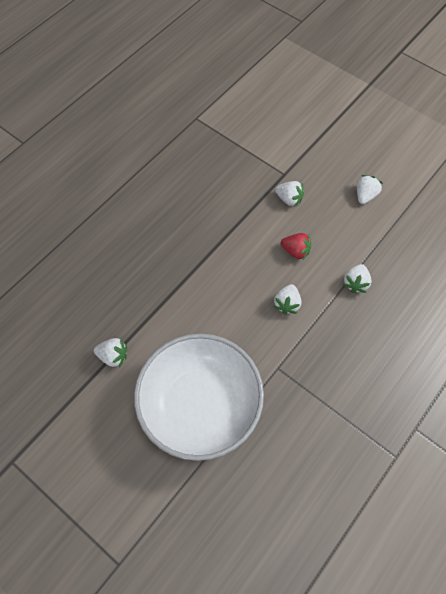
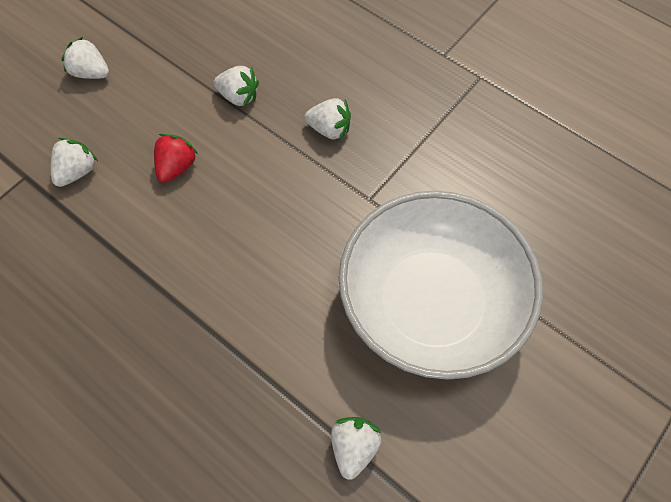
camera: 90 degrees left, 0 degrees up
white strawberry [274,284,302,315] -> white strawberry moved to [304,98,351,140]

